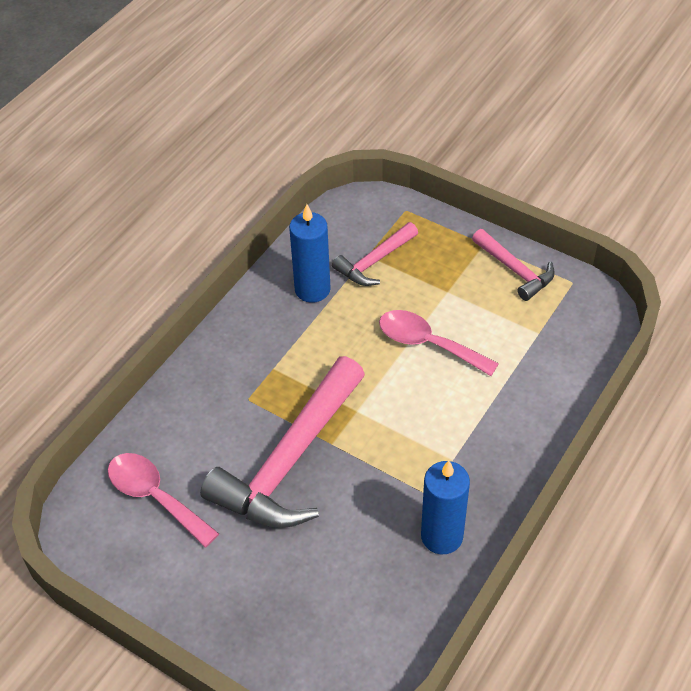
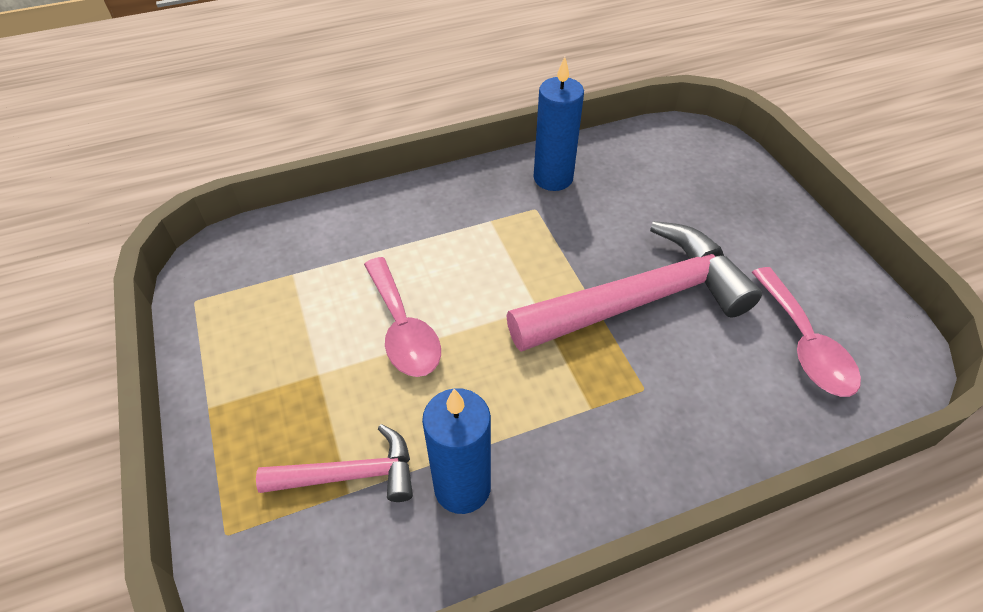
camera: 145 degrees left, 0 degrees up
pink hammer [472,229,555,301] -> none

